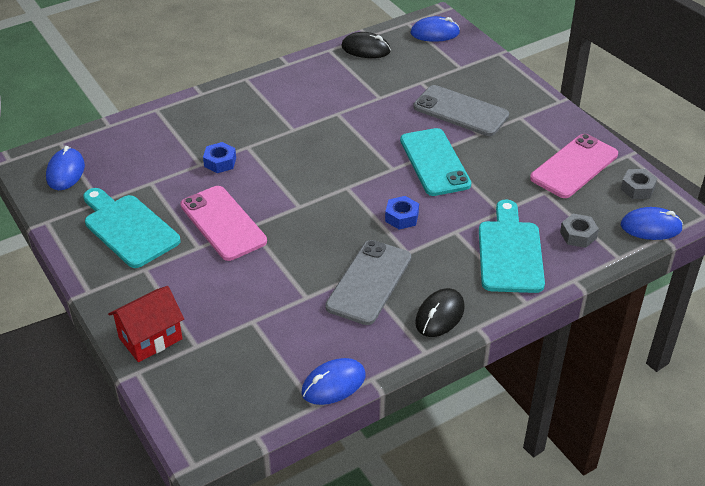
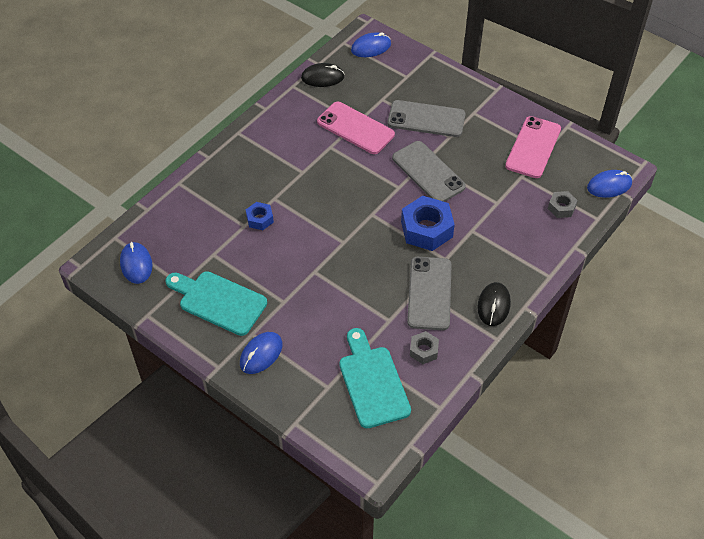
camera: 20 degrees left, 10 degrees up
red house [108,286,184,362] -> none
pink phone [180,186,267,261] -> pink phone moved to [317,102,395,154]
blue mouse [302,358,366,405] -> blue mouse moved to [240,332,282,374]
blue nut [385,196,419,230] -> blue nut [401,196,455,251], size x1.89
turquoise phone [400,128,471,196] -> grey phone [392,141,466,202]
turquoise cutting board [479,199,545,293] -> turquoise cutting board moved to [339,328,411,428]
grey nut [621,169,658,199] -> grey nut moved to [410,331,439,364]

